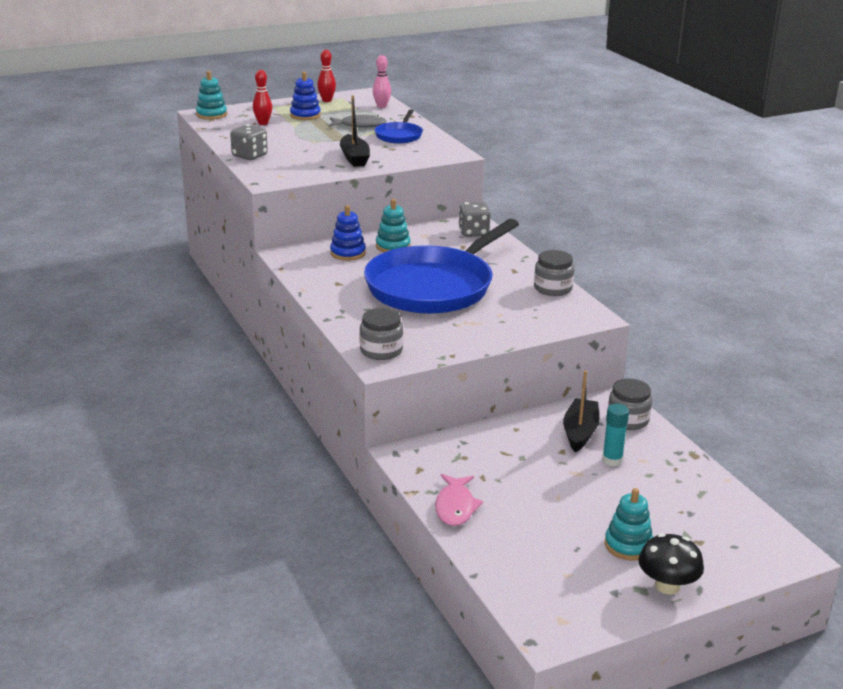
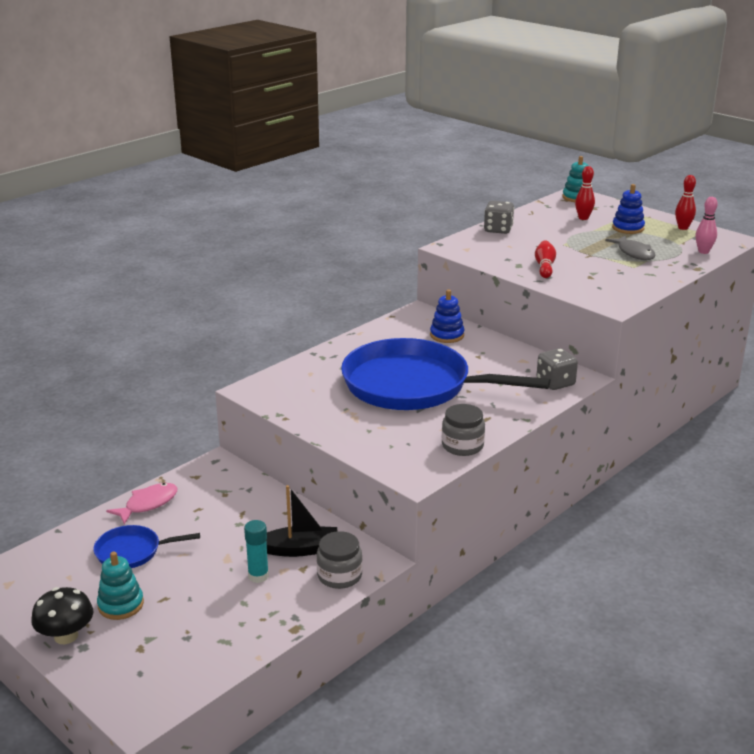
camera: 70 degrees right, 0 degrees up
black boat [340,95,370,167] -> red bowling pin [535,240,556,278]
grey jar [360,308,403,360] -> none
blue pan [375,109,423,144] -> blue pan moved to [94,525,200,568]
turquoise stacking toy [376,199,411,252] -> none
pink fish [435,474,483,526] -> pink fish turned 150 degrees clockwise [106,483,178,524]

